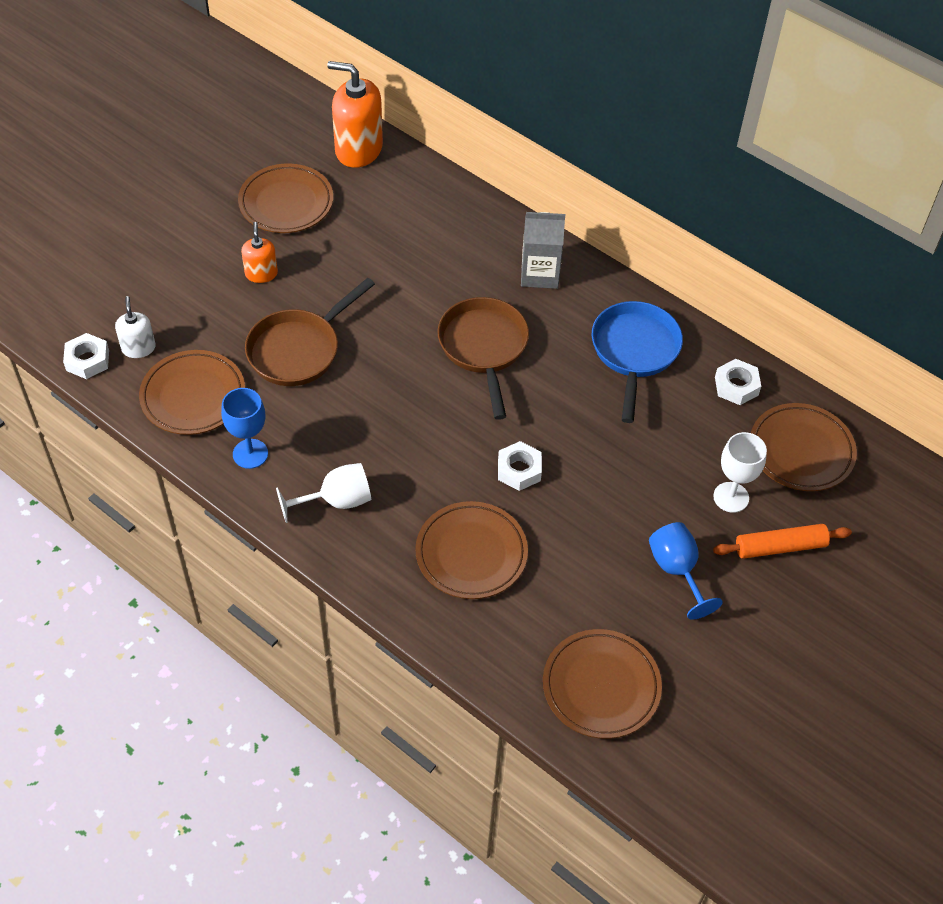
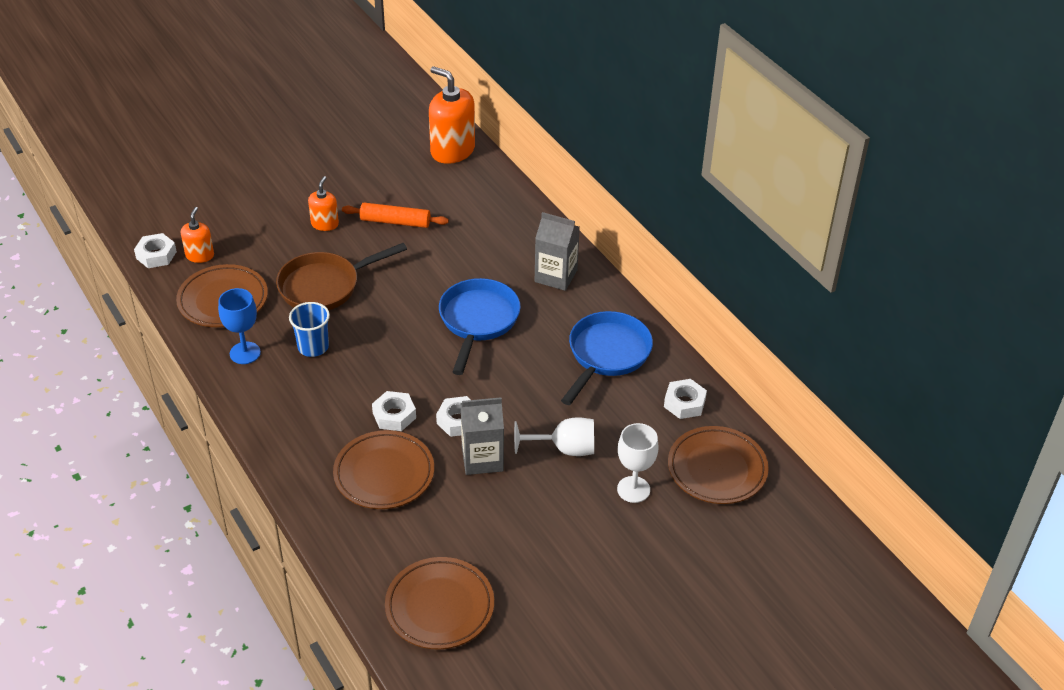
camera: 20 degrees right, 10 degrees down
white soap dispenser [115,296,156,358] -> orange soap dispenser [181,207,214,263]
brown plate [238,164,333,233] -> none
white goblet [276,463,371,523] -> white goblet moved to [514,417,594,456]
brown pan [437,297,529,420] -> blue pan [439,278,521,375]
blue goblet [649,522,723,619] -> none
orange rolling pin [713,524,852,559] -> orange rolling pin moved to [342,203,449,228]
none -> blue cup [289,302,330,357]
none -> white nut [372,391,416,431]
none -> grey carton [460,397,504,475]

